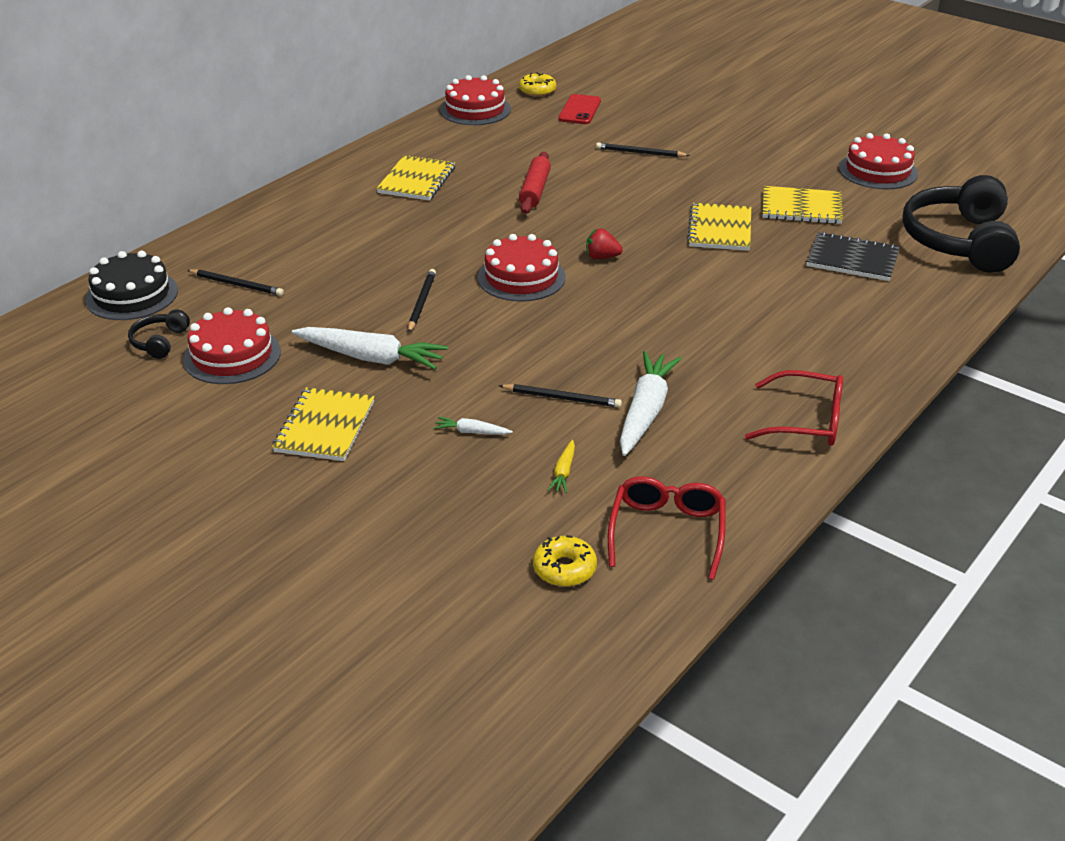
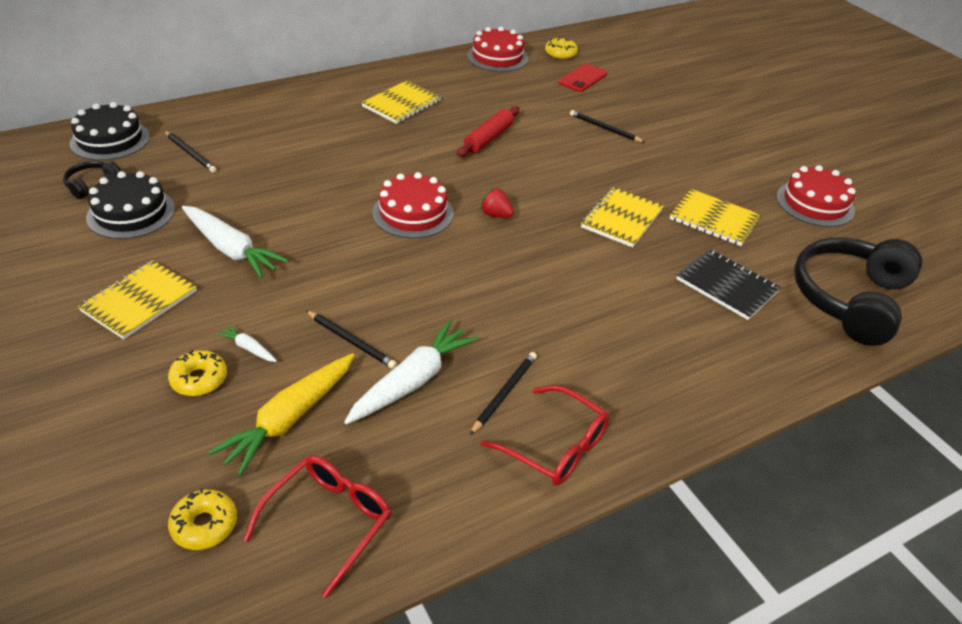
camera: 20 degrees right, 5 degrees up
red cake [183,307,281,384] -> black cake [86,171,175,239]
black pencil [408,269,436,332] -> black pencil moved to [470,352,537,435]
yellow carrot [547,440,575,493] -> yellow carrot [209,353,355,476], size x2.21
none -> yellow donut [168,350,227,396]

